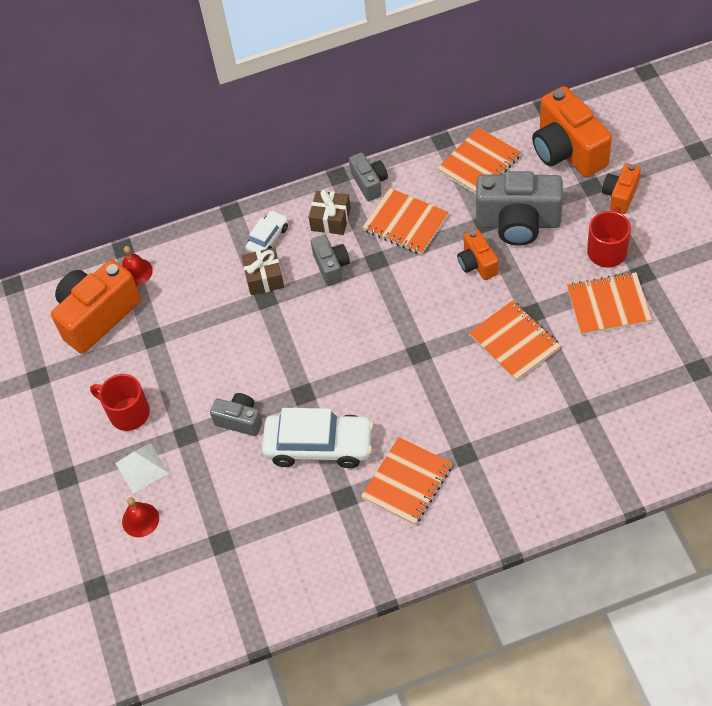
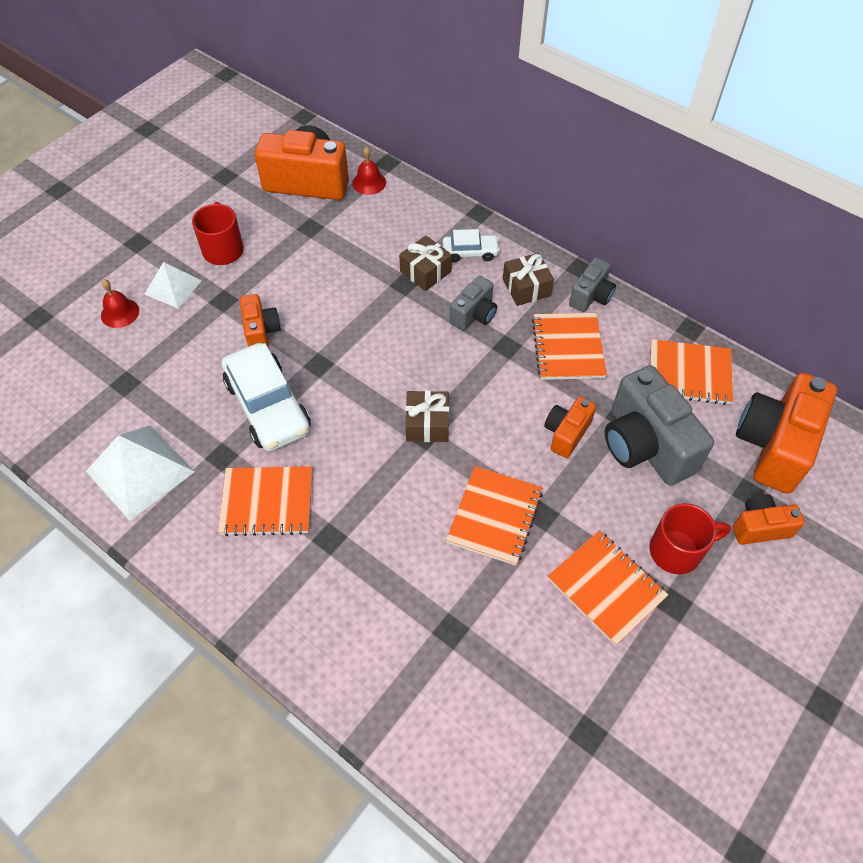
camera: 50 degrees right, 0 degrees up
grey camera [210,393,262,436] -> orange camera [240,294,281,347]
none -> white pyramid [86,425,195,521]
none -> brown gift [405,391,449,442]

